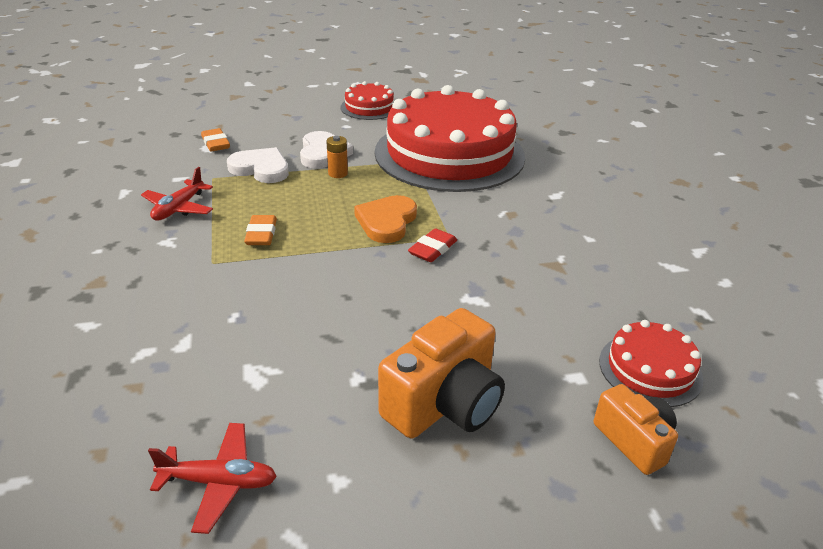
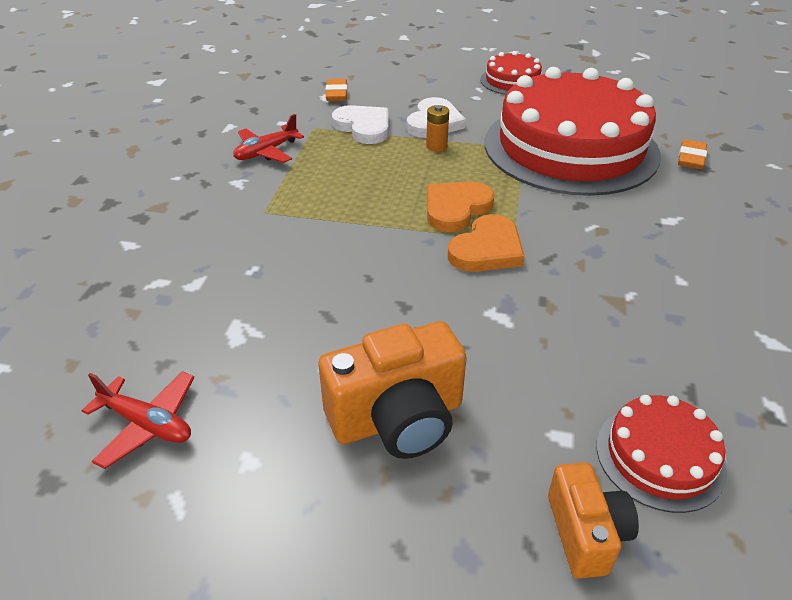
camera: 25 degrees right, 5 degrees up
orange eraser [244,215,277,245] -> orange eraser moved to [678,139,707,169]
red eraser [408,228,457,262] -> orange heart [448,214,525,272]

